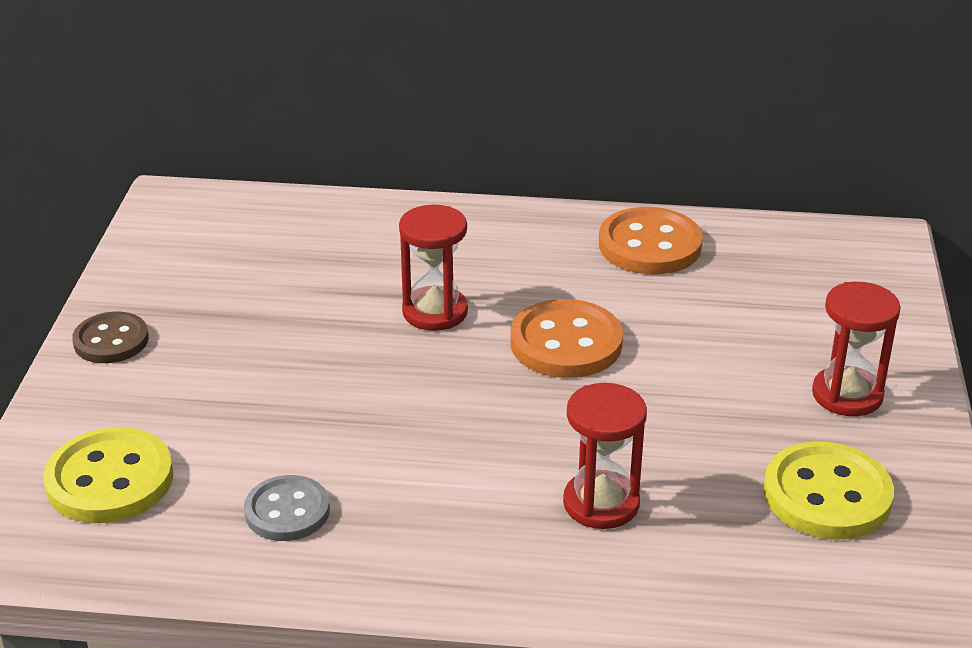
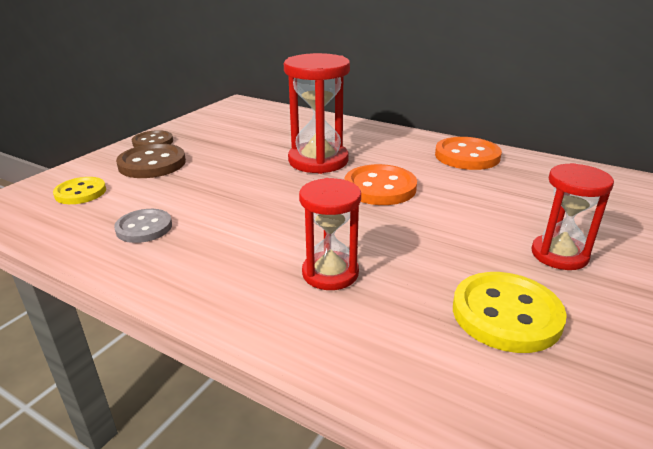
camera: 25 degrees right, 5 degrees down
yellow button [44,427,173,523] -> yellow button [53,177,106,204], size x0.66
red hourglass [399,205,468,331] -> red hourglass [284,53,350,174], size x1.55
none -> brown button [116,144,186,178]

